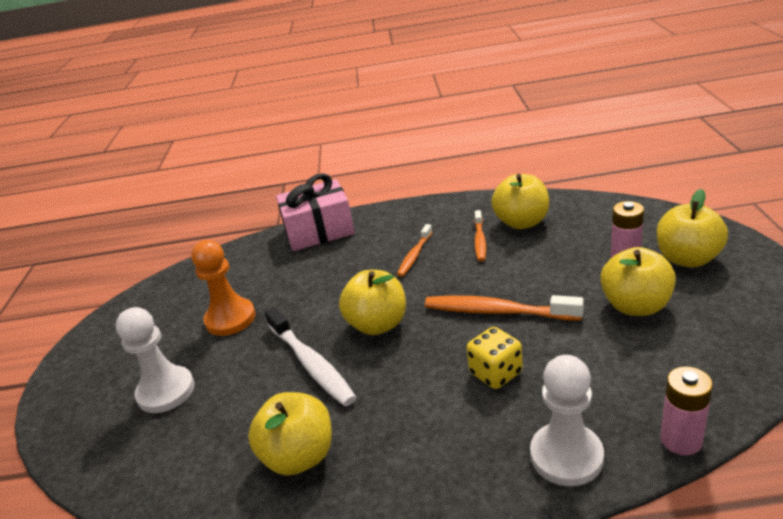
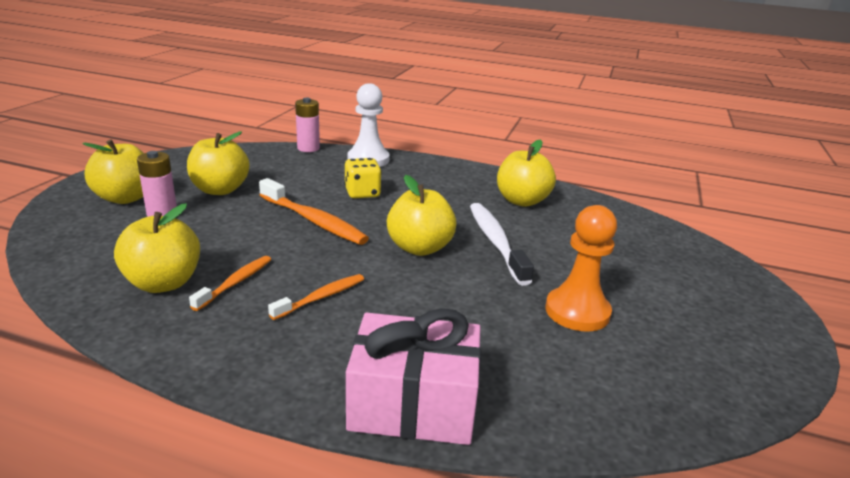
camera: 165 degrees left, 5 degrees down
white pawn [116,307,195,413] -> none

